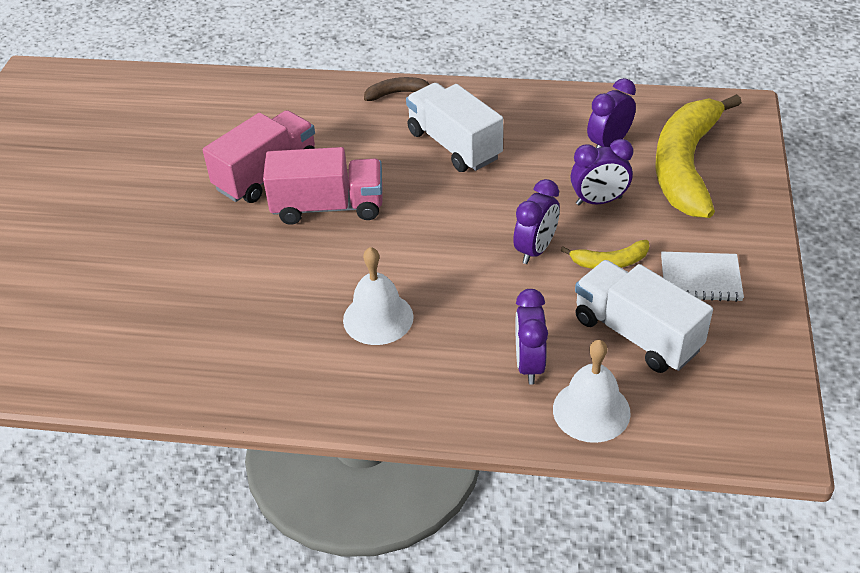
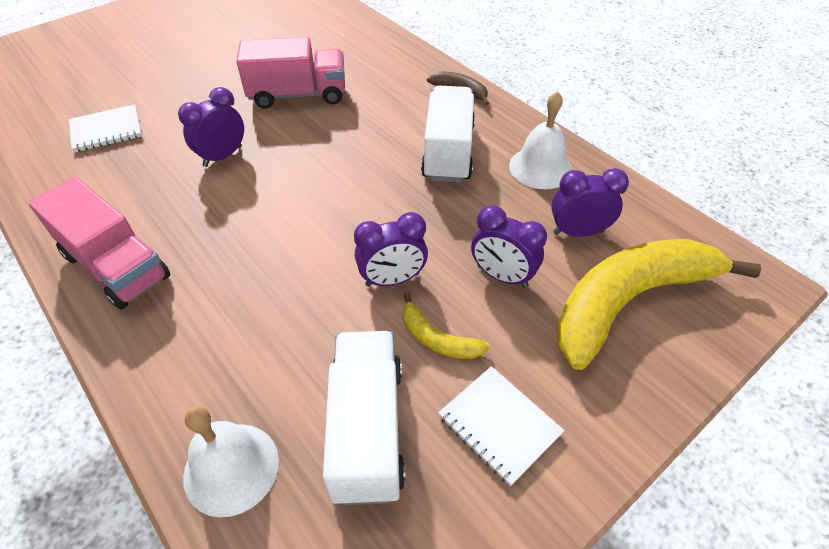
camera: 40 degrees right, 5 degrees up
pink truck [263,147,383,225] -> pink truck moved to [29,177,170,309]
white bell [343,247,414,345] -> white bell moved to [509,91,572,189]
purple clock [515,289,548,385] -> purple clock moved to [178,87,244,167]
none -> white notebook [69,104,142,152]

